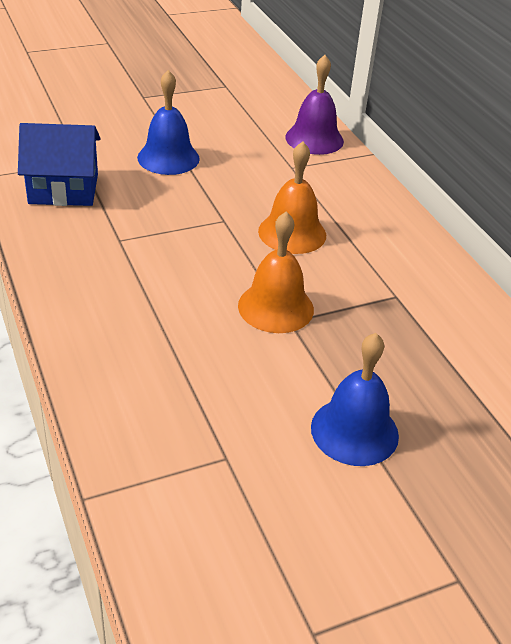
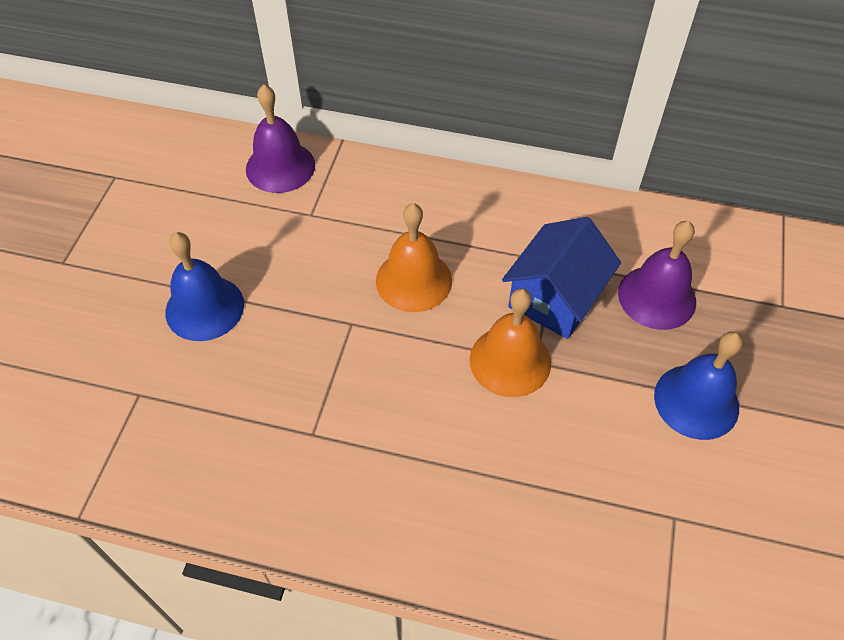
camera: 50 degrees left, 15 degrees up
blue house [18,123,101,206] -> blue house moved to [502,217,621,339]
none -> purple bell [618,221,696,330]

